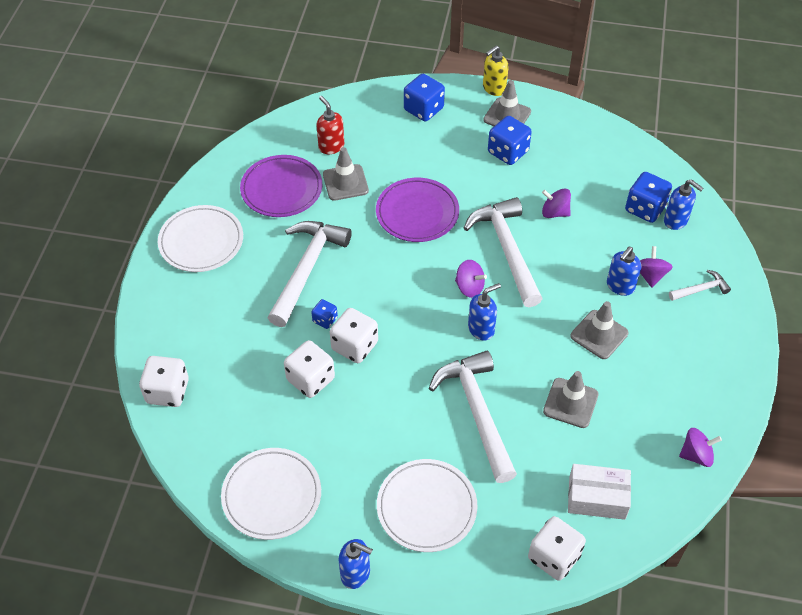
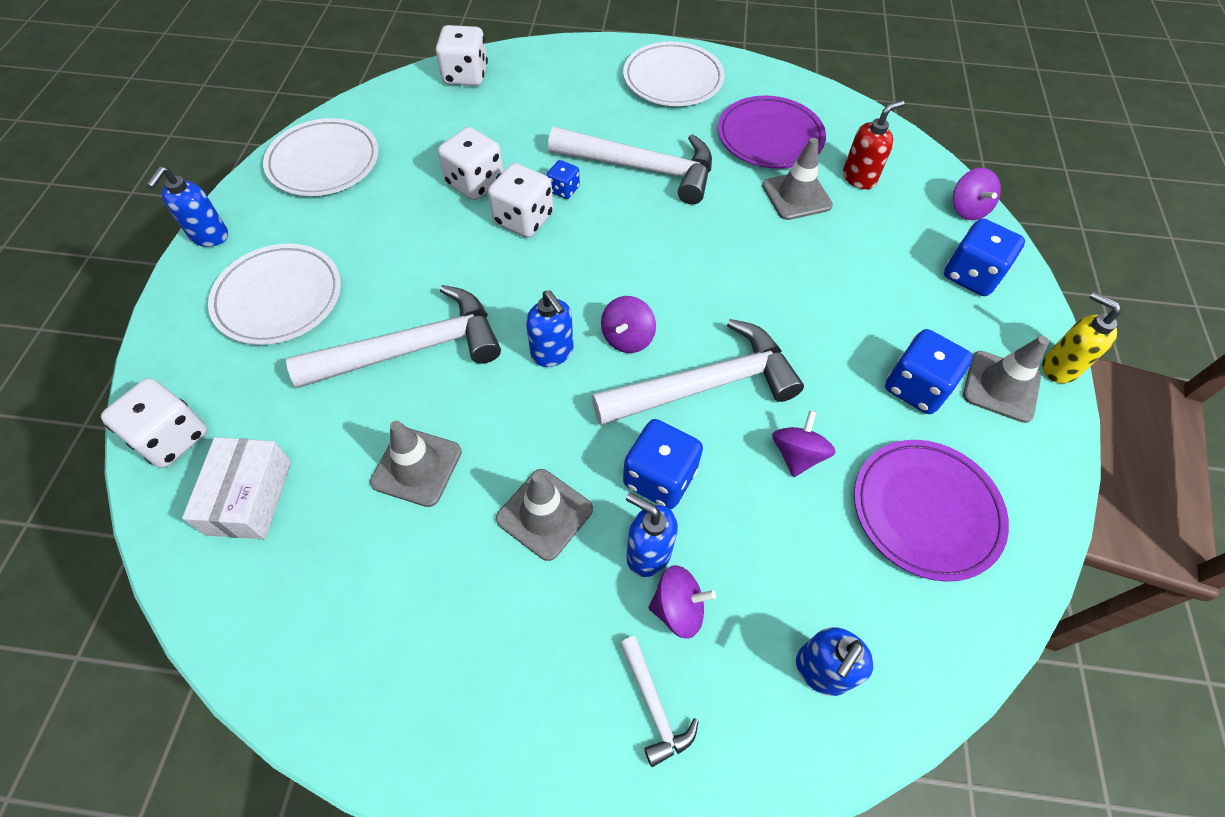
camera: 85 degrees right, 5 degrees up
purple plate [376,178,459,242] -> purple plate moved to [854,440,1009,582]
blue dice [625,172,672,223] -> blue dice moved to [623,419,703,509]
purple spinning top [679,428,722,467] -> purple spinning top moved to [953,168,1001,220]

